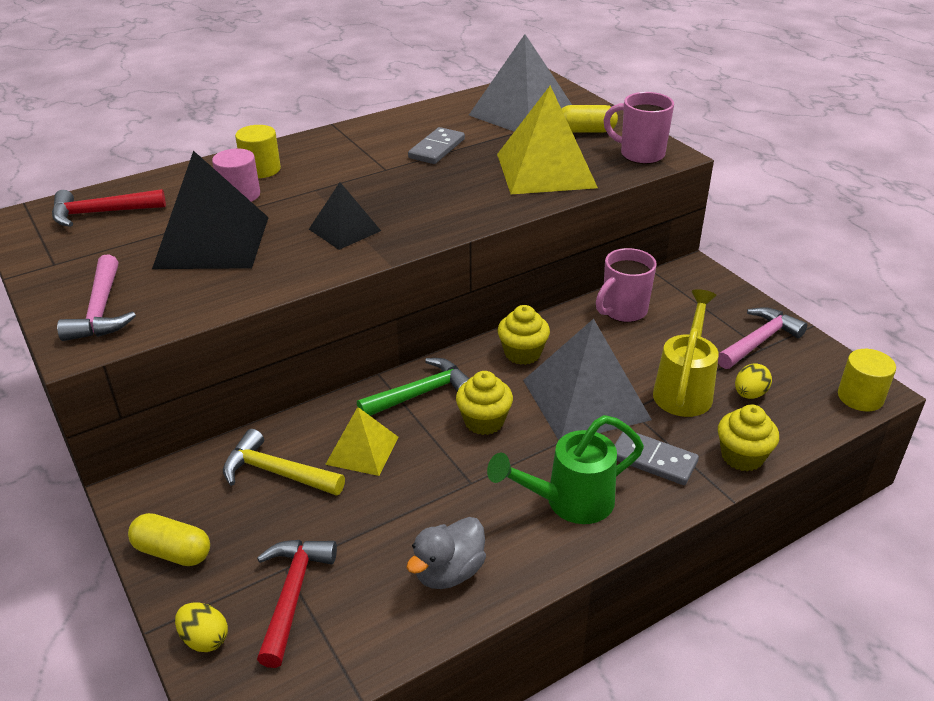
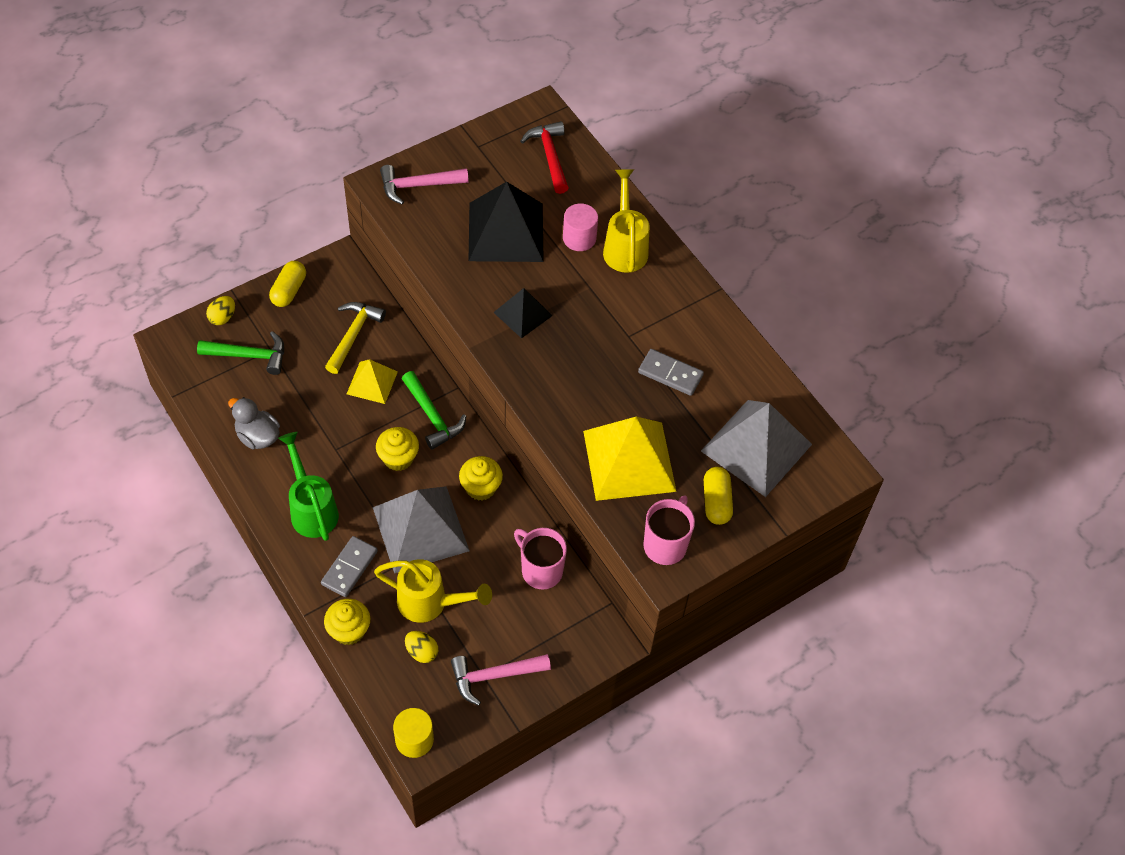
camera: 85 degrees right, 20 degrees up
yellow cylinder [235,125,281,178] -> yellow watering can [603,169,650,273]
red hammer [257,540,337,668] -> green hammer [197,331,284,375]
pink hammer [718,307,807,369] -> pink hammer turned 120 degrees clockwise [451,654,551,706]

